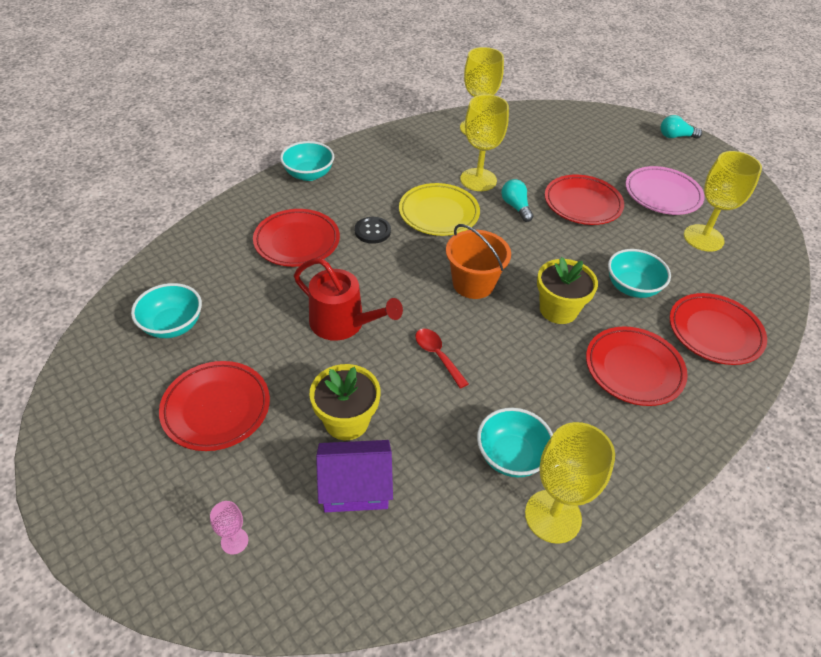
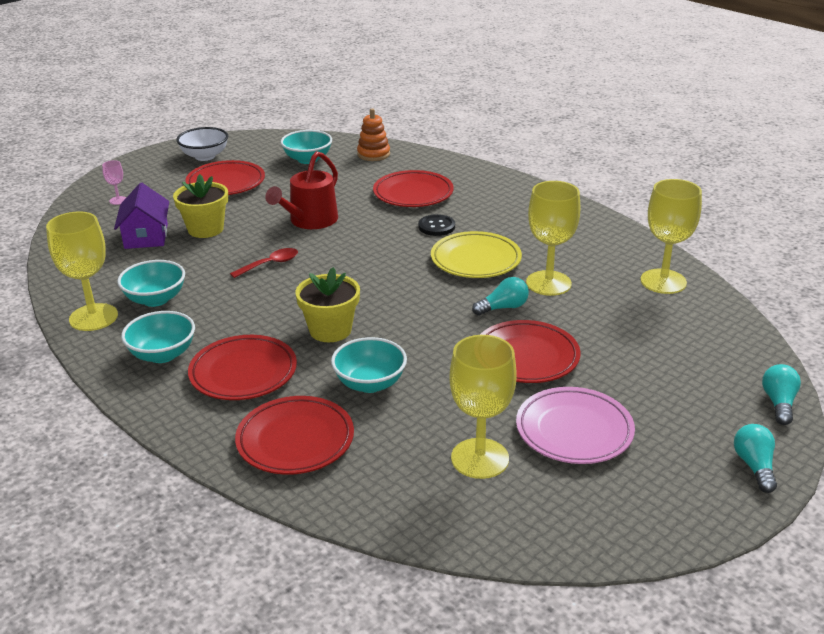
camera: 90 degrees right, 15 degrees down
turquoise bowl [280,141,334,181] -> turquoise bowl moved to [121,311,195,363]
orange bucket [446,224,511,299] -> none
none -> white bowl [176,127,228,161]
none -> orange stacking toy [357,109,390,161]
none -> turquoise light bulb [762,364,801,425]

